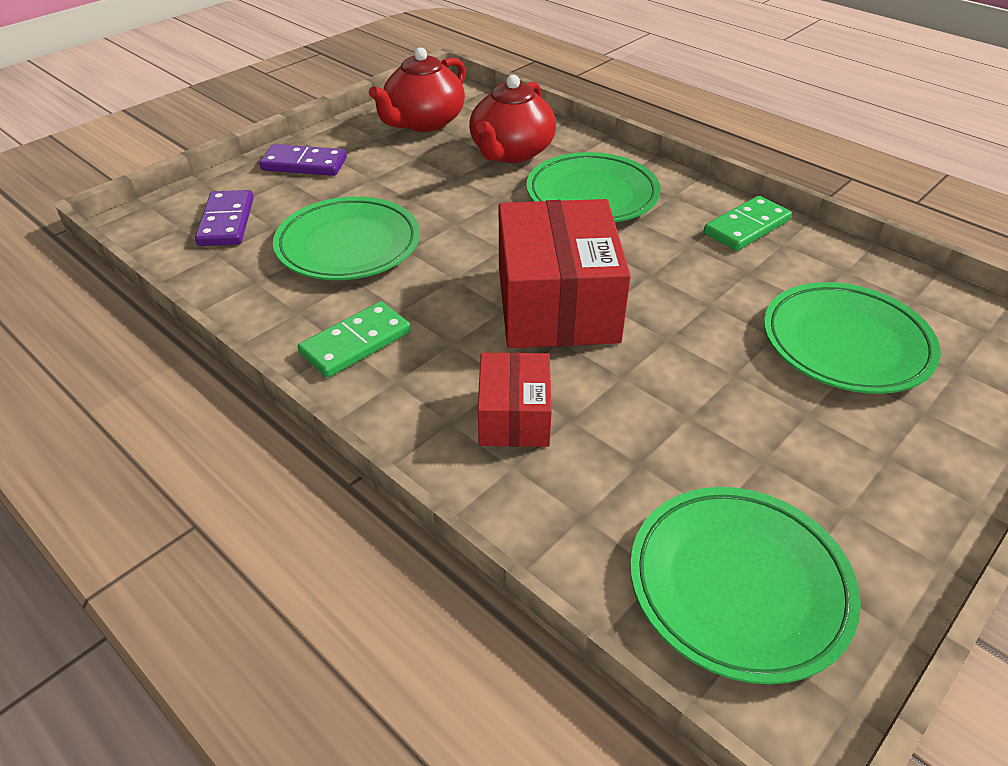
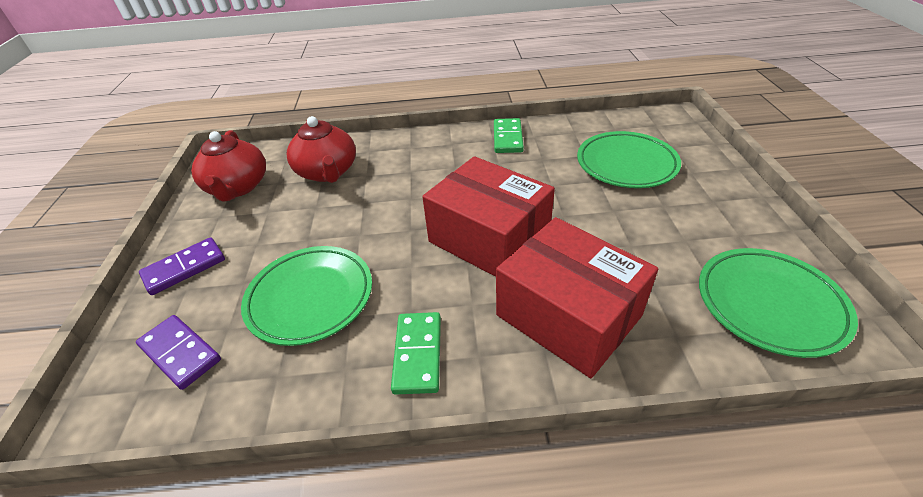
camera: 45 degrees left, 0 degrees up
red box [478,352,552,447] -> red box [496,217,658,378], size x1.85
green plate [526,152,661,222] -> none

